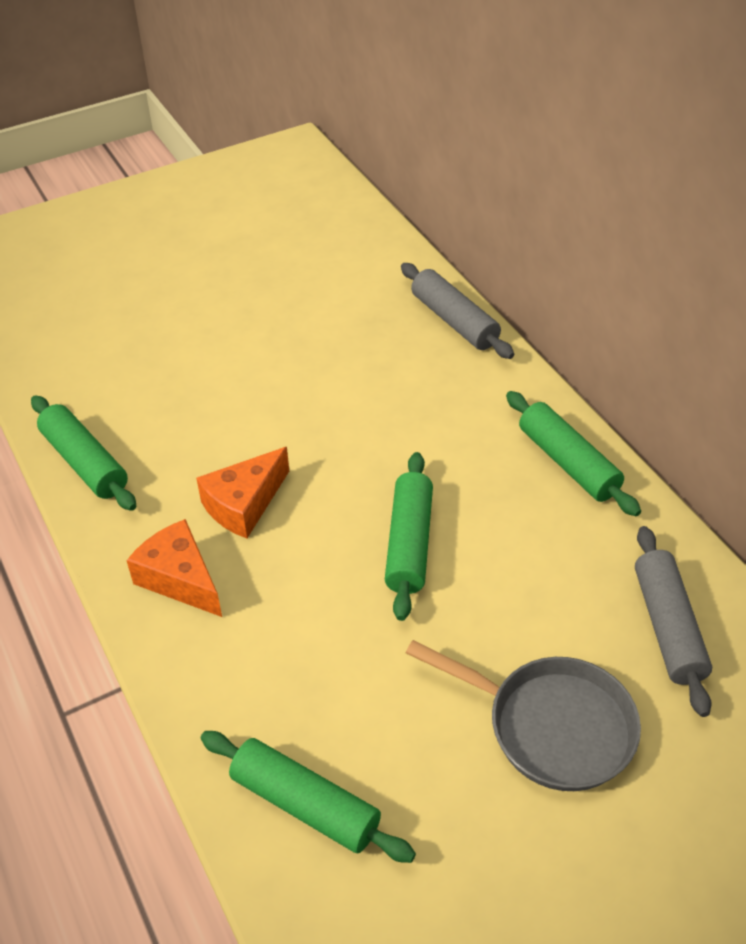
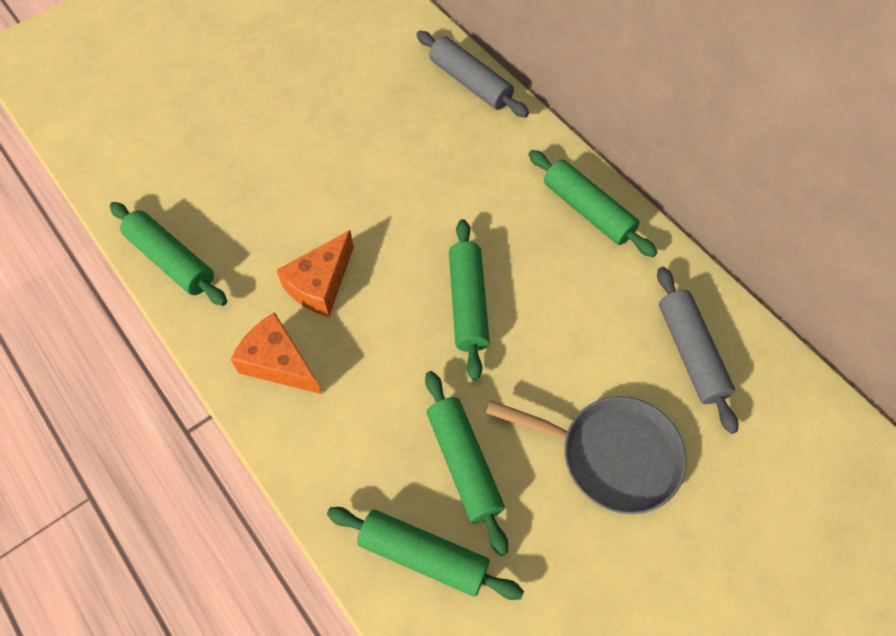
camera: 10 degrees left, 15 degrees up
none -> green rolling pin [425,371,508,556]

